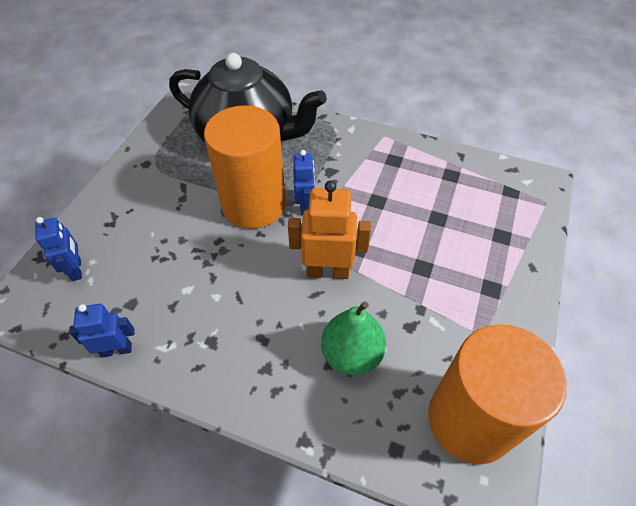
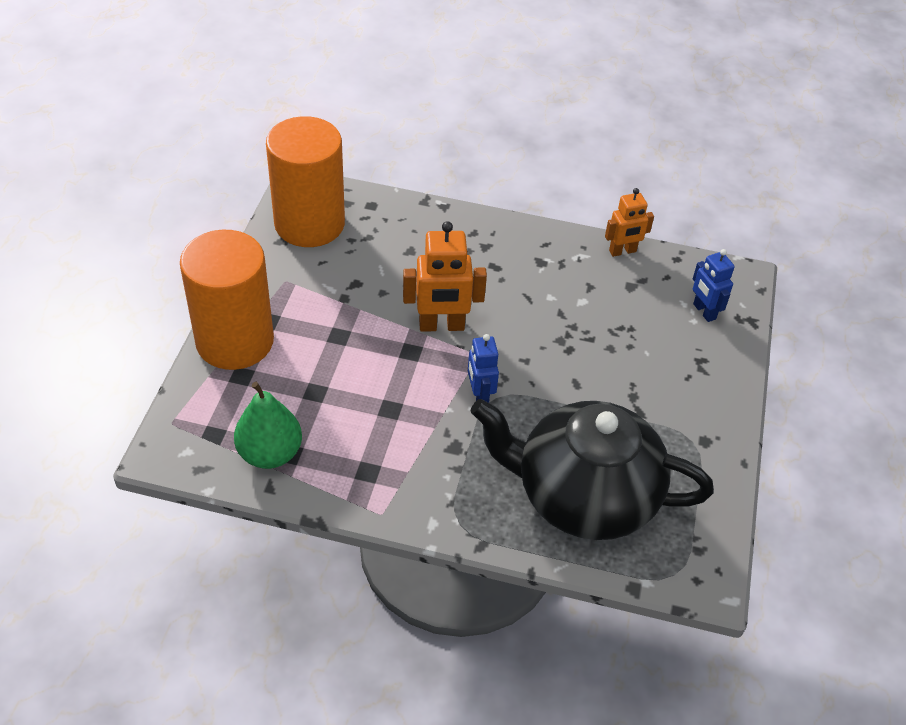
camera: 170 degrees right, 5 degrees down
blue robot [69,304,135,357] -> orange robot [605,188,654,257]
orange cylinder [204,105,286,229] -> orange cylinder moved to [180,230,274,370]
green pear [321,301,386,376] -> green pear moved to [234,382,302,469]

